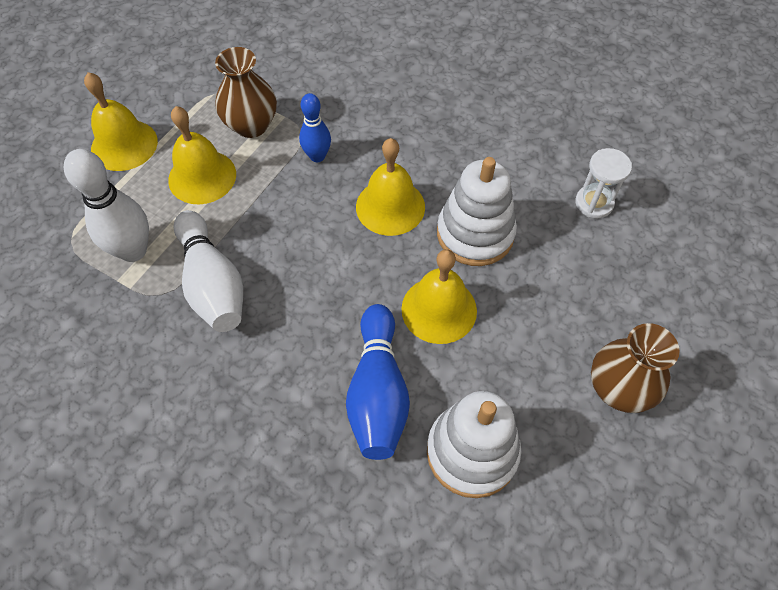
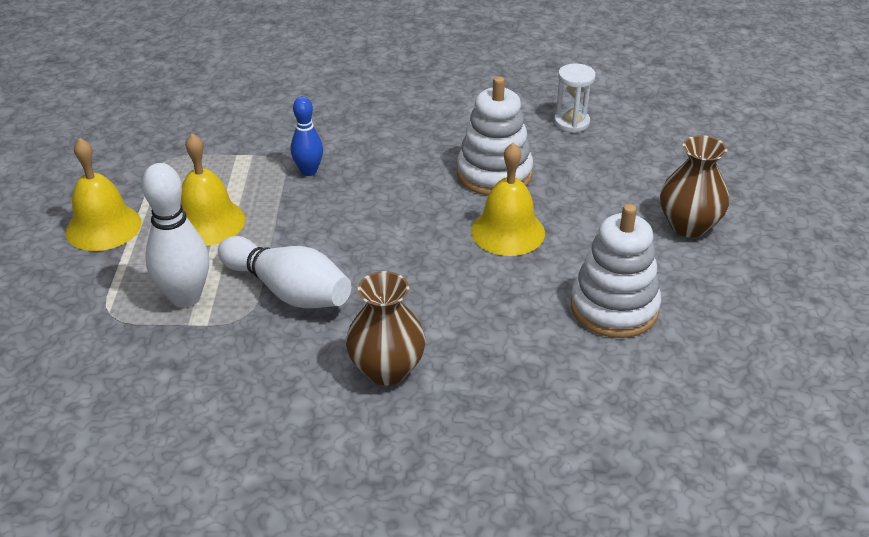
camera: 30 degrees left, 20 degrees down
brown vase [215,47,277,138] -> brown vase moved to [346,271,426,385]
blue bowling pin [346,304,410,460] -> none
yellow bell [356,138,425,236] -> none

